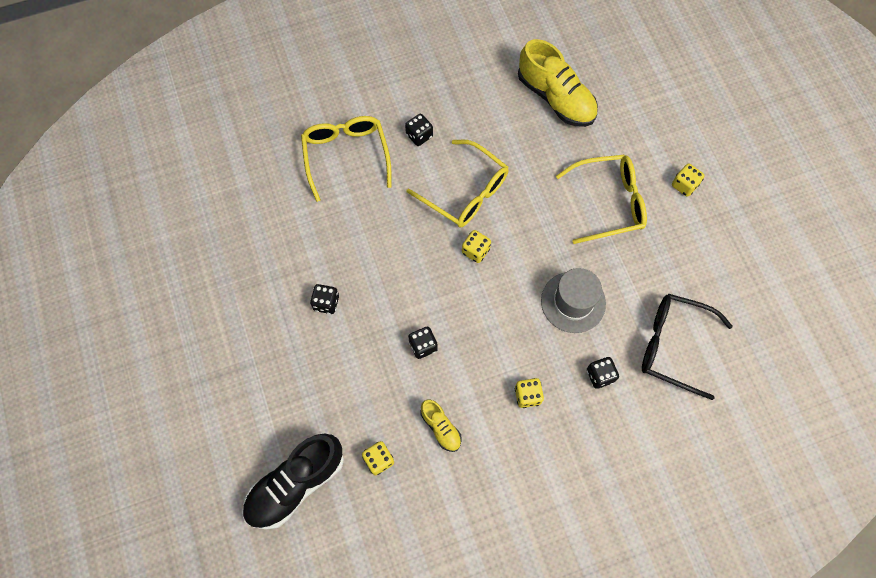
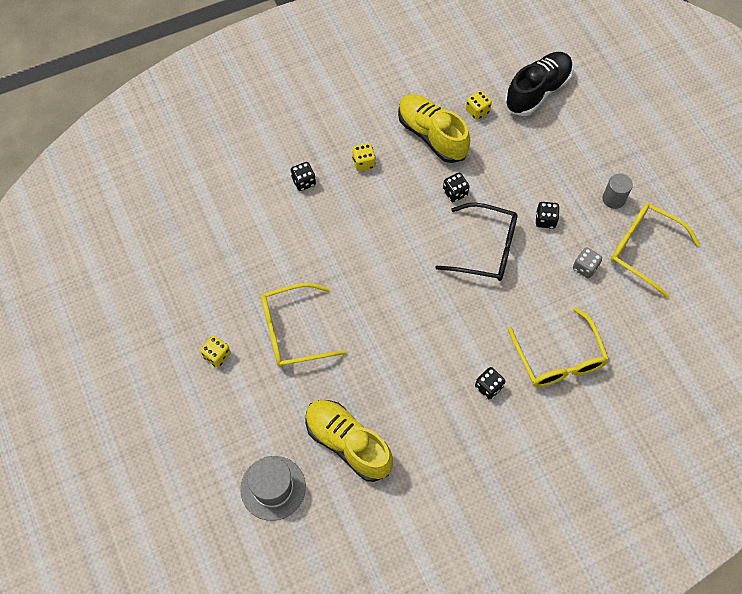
camera: 175 degrees right, 5 degrees down
yellow glasses [406,139,509,227] -> yellow glasses moved to [610,204,700,298]
yellow shoe [421,399,462,452] -> yellow shoe [398,94,470,163], size x1.99
yellow dice [462,230,491,263] -> none
grey hat [541,268,606,333] -> grey hat moved to [240,456,306,521]
black glasses [642,293,733,400] -> black glasses moved to [435,203,518,281]
none -> grey dice [573,247,602,278]
none -> grey cylinder [603,173,633,209]

